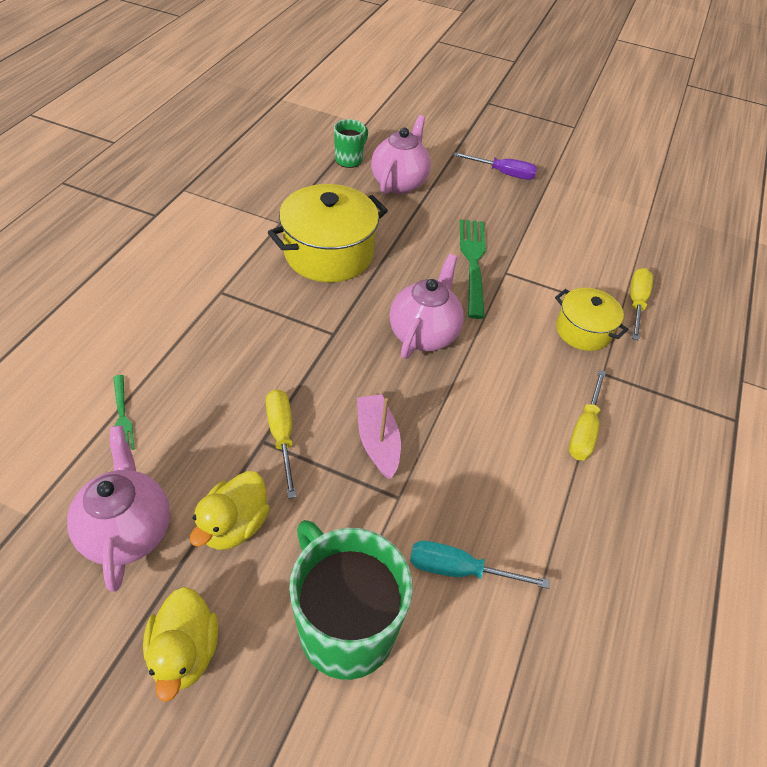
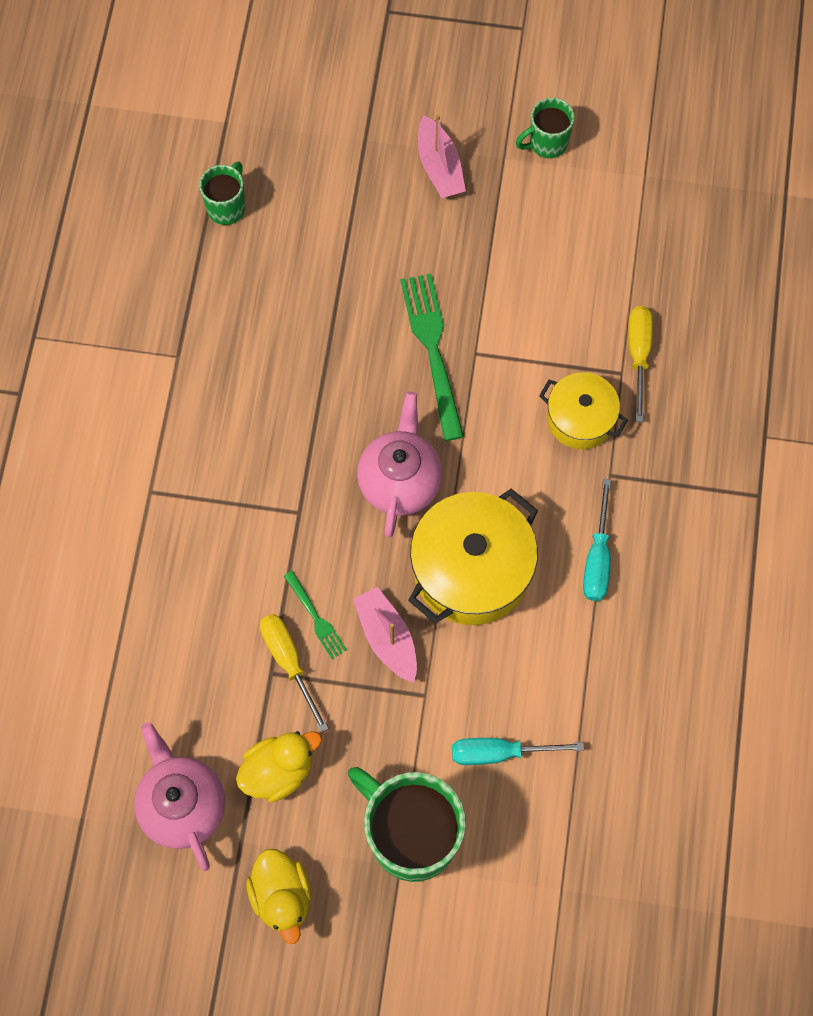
camera: 10 degrees left, 20 degrees up
green fork [113,375,134,450] -> green fork moved to [284,571,347,659]
yellow duck [190,471,270,550] -> yellow duck turned 135 degrees counterclockwise [236,731,322,802]
yellow pot [268,184,388,282] -> yellow pot moved to [408,489,538,625]
pink teapot [371,115,431,194] -> none
purple screwdriver [453,152,537,180] -> pink boat [418,114,466,198]
yellow screwdriver [569,369,606,460] -> turquoise screwdriver [583,479,611,601]
none -> green mug [516,98,574,158]

